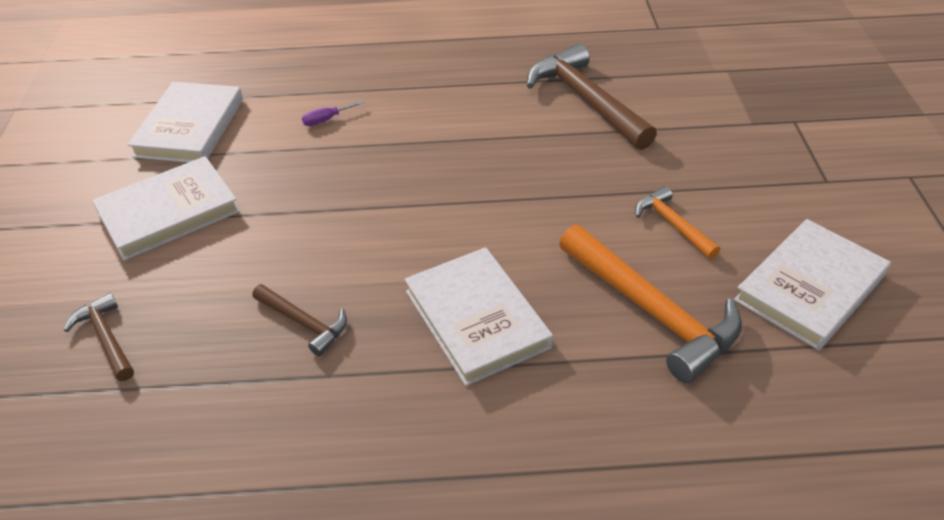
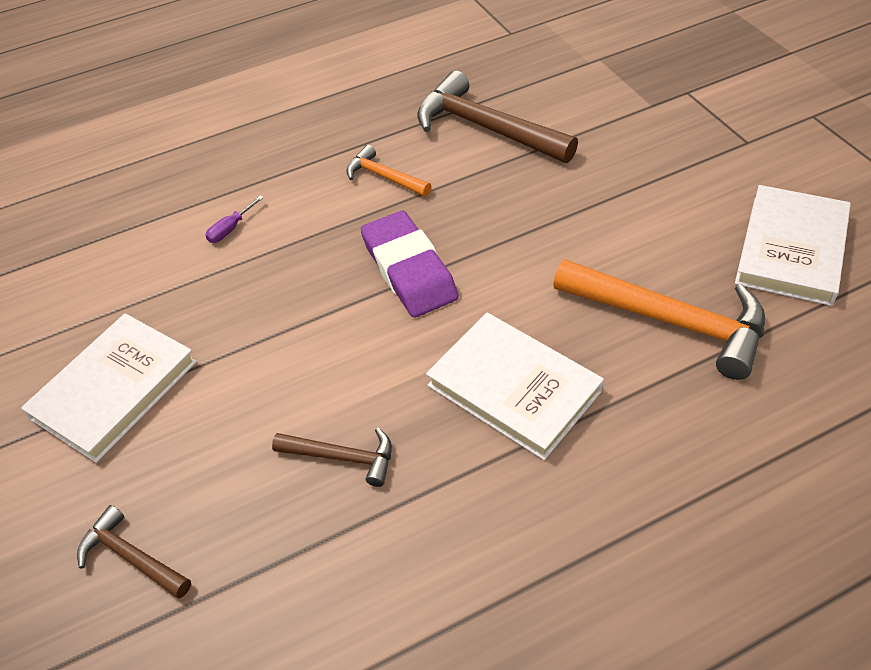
camera: 20 degrees left, 5 degrees up
white book [127,82,243,163] -> none
orange hammer [635,186,720,259] -> orange hammer moved to [346,145,431,197]
none -> purple eraser [361,211,459,318]

